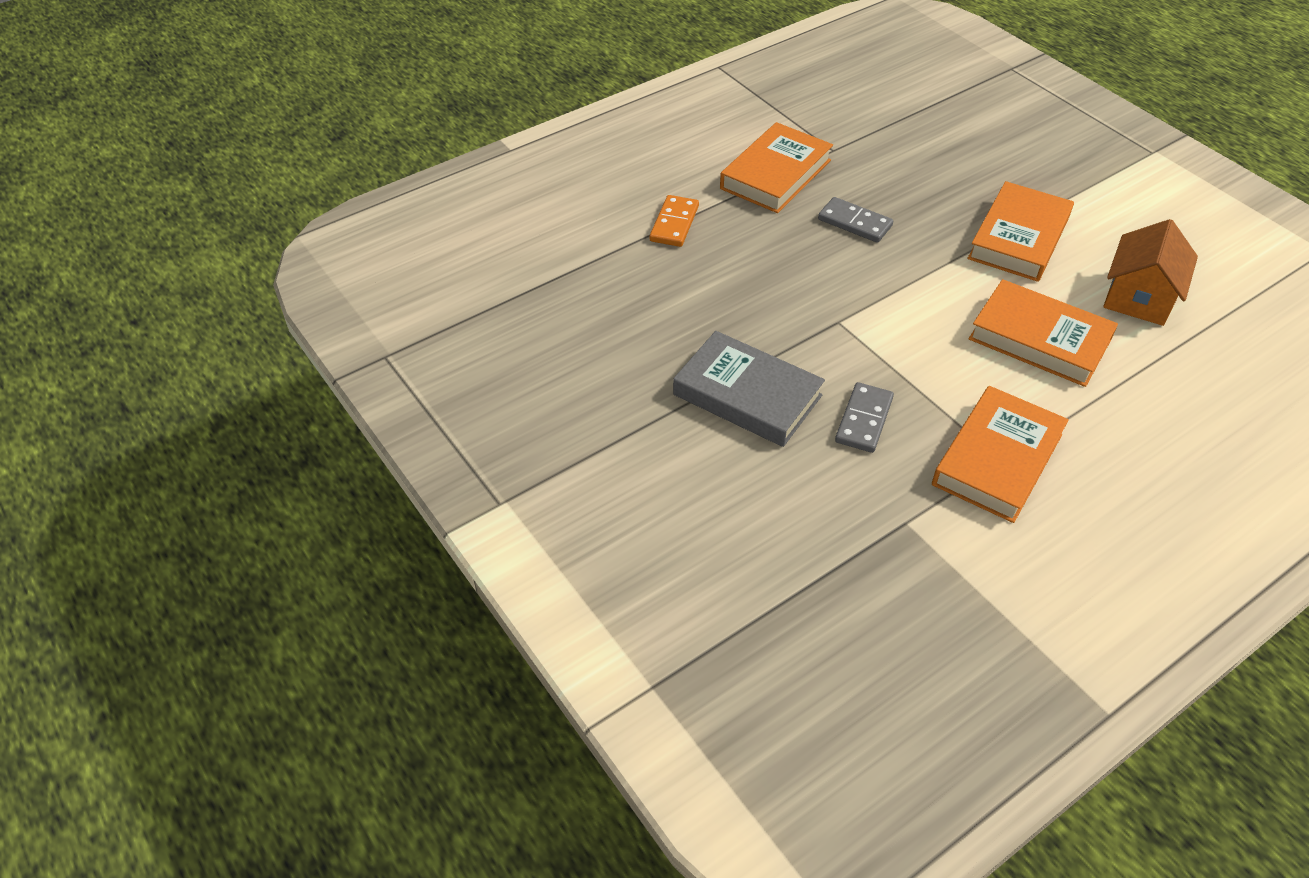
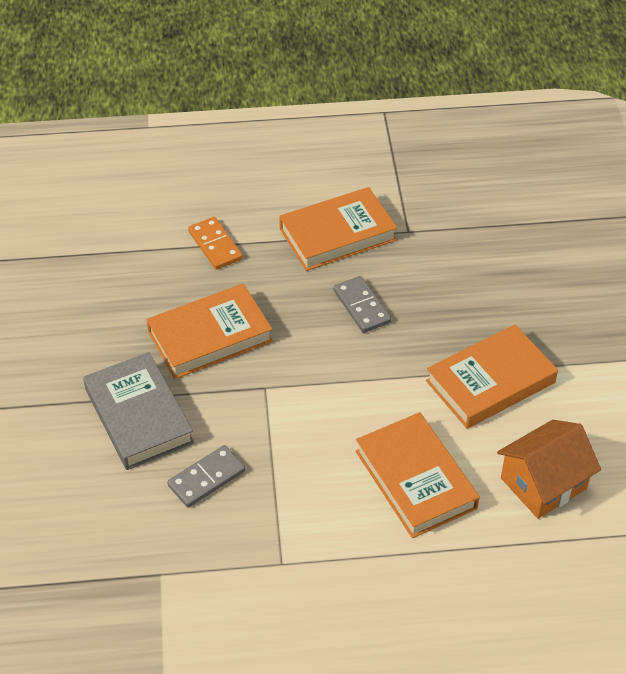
camera: 30 degrees right, 0 degrees up
orange domino [650,195,699,247] -> orange domino turned 75 degrees counterclockwise [188,217,243,270]
orange book [932,386,1069,523] -> orange book moved to [146,284,273,379]

